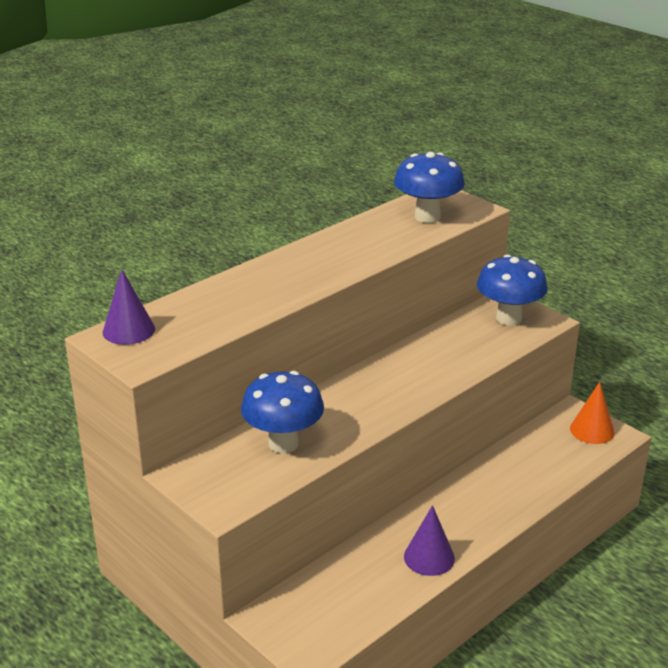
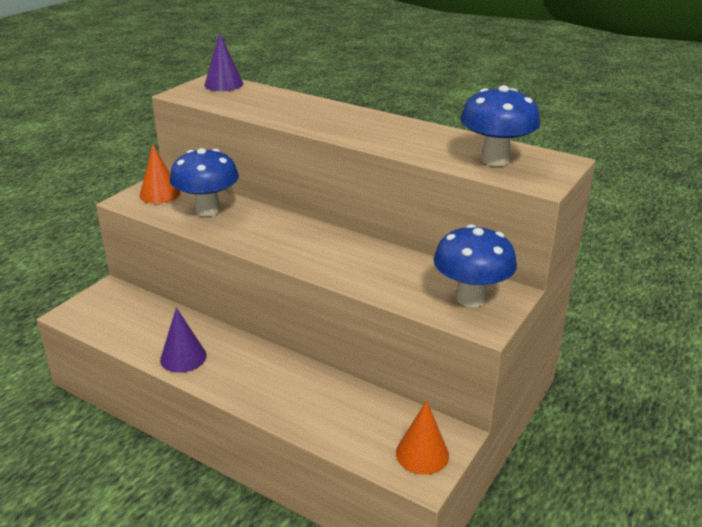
camera: 75 degrees right, 0 degrees up
none -> orange cone [139,144,181,204]

